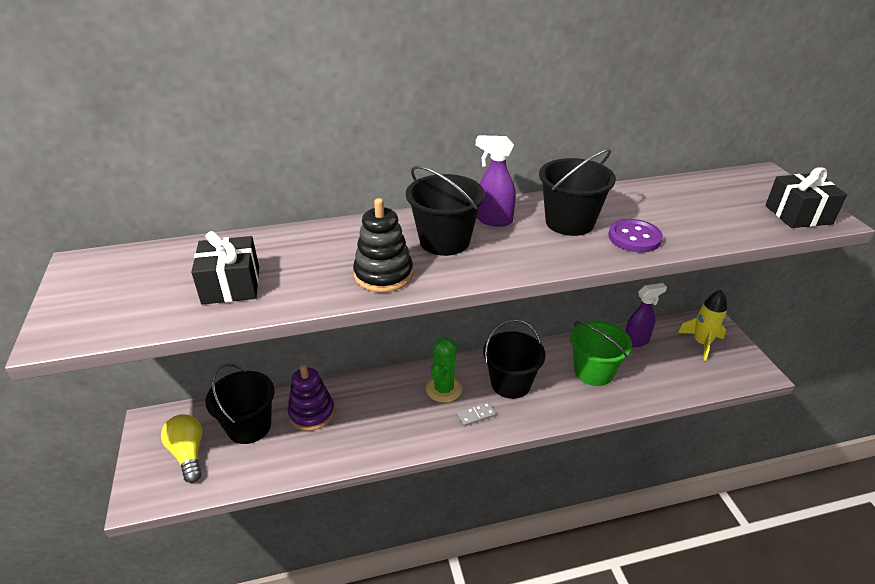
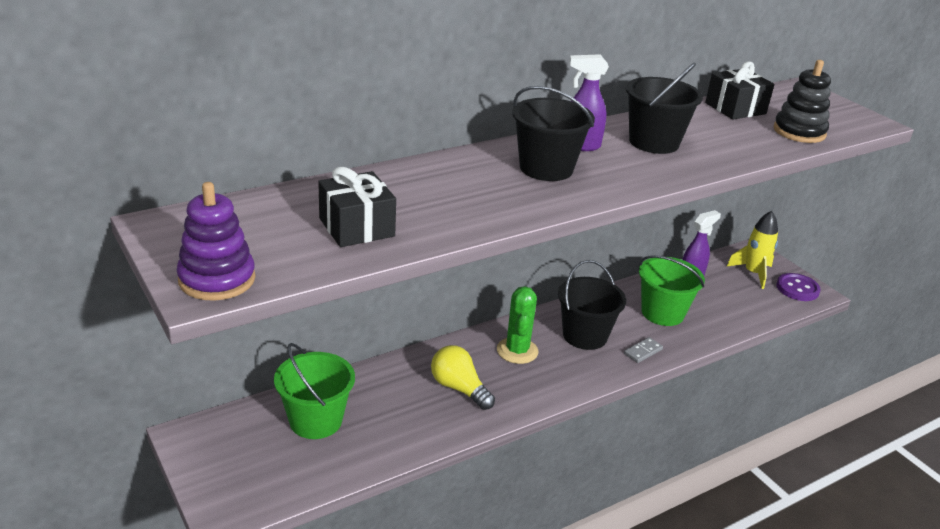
camera: 20 degrees left, 5 degrees down
yellow light bulb [161,414,202,483] -> yellow light bulb moved to [431,345,495,410]
black bucket [205,363,275,444] -> green bucket [274,343,355,439]
purple stacking toy [287,364,335,431] -> purple stacking toy moved to [176,182,255,301]
black stacking toy [353,198,413,293] -> black stacking toy moved to [774,60,831,143]
grey domino [457,402,496,426] -> grey domino moved to [624,337,663,363]
purple button [608,219,663,252] -> purple button moved to [776,273,821,301]
black gift [766,167,847,228] -> black gift moved to [705,62,774,119]

